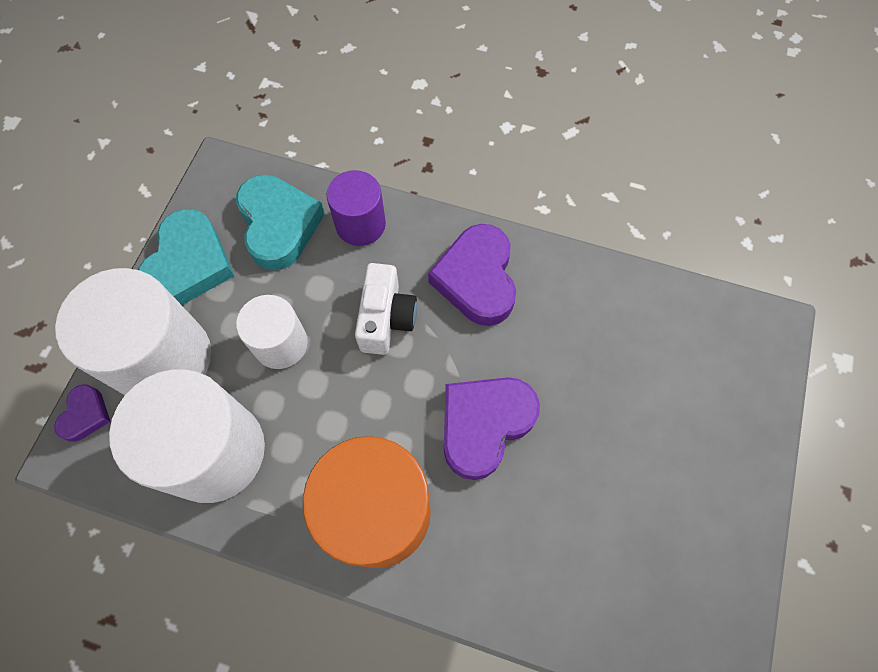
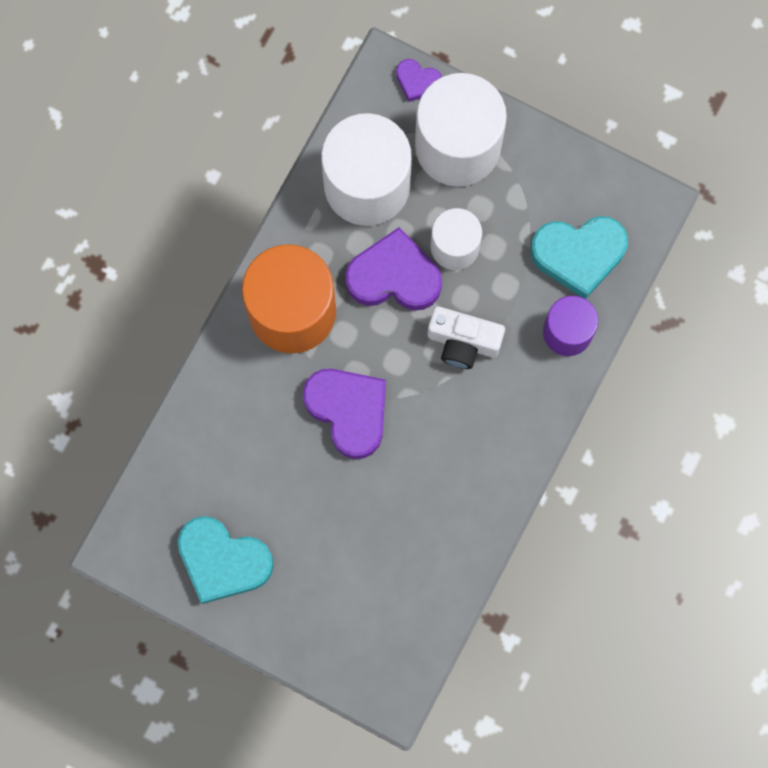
camera: 100 degrees right, 10 degrees up
turquoise heart [138,209,234,305] -> turquoise heart moved to [178,516,274,604]
purple heart [428,224,516,326] -> purple heart moved to [345,227,442,311]

